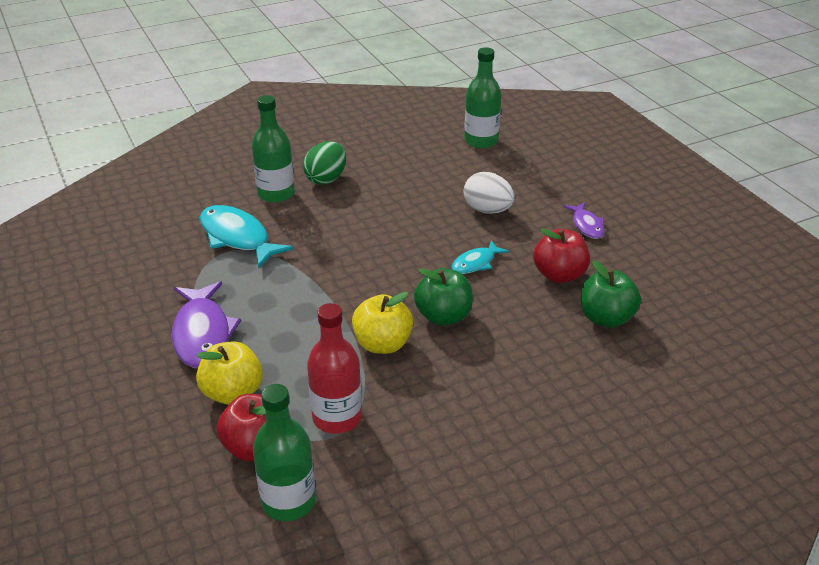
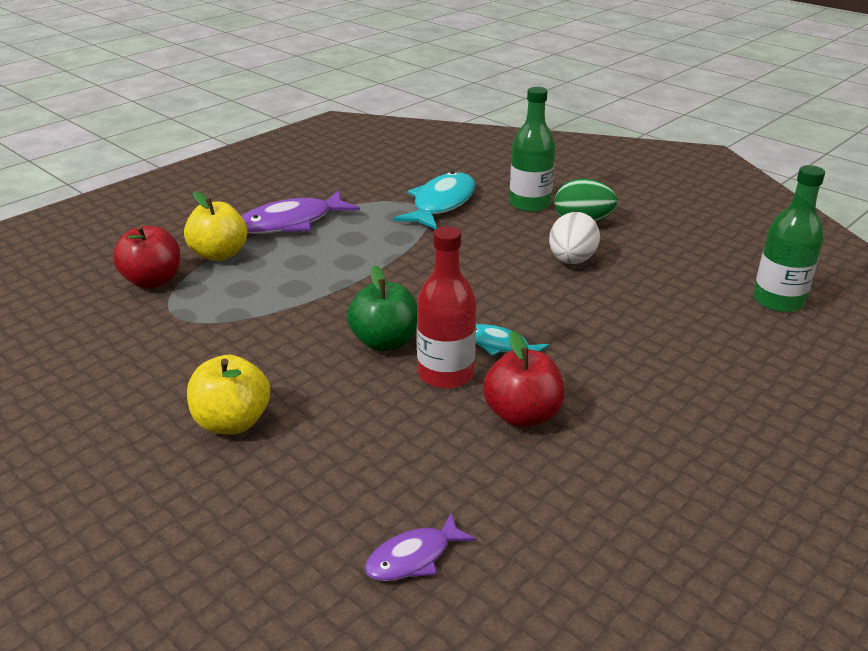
camera: 70 degrees right, 5 degrees down
green bottle [253,384,316,521] -> none
red bottle [307,303,362,434] -> red bottle moved to [417,226,476,389]
yellow apple [352,292,413,354] -> yellow apple moved to [187,355,270,434]
white egg [464,172,515,214] -> white egg moved to [549,212,600,264]
purple fish [564,203,605,239] -> purple fish moved to [365,513,476,581]
green apple [581,260,641,328] -> none

